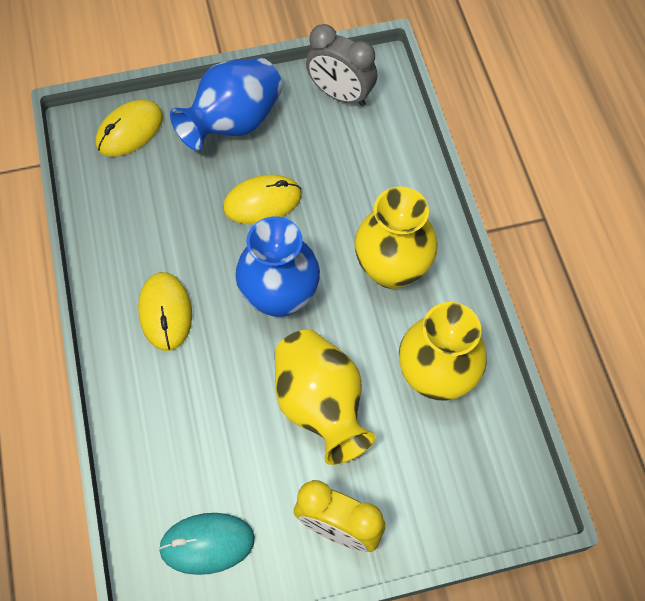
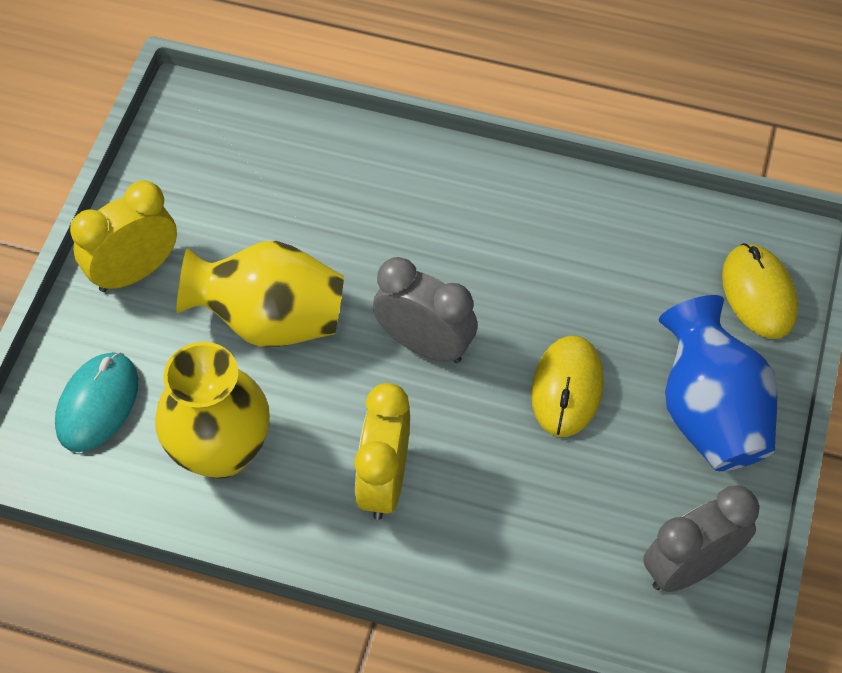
camera: 120 degrees right, 5 degrees down
yellow mouse [138,272,192,351] -> none
turquoise mouse [158,513,255,575] -> turquoise mouse moved to [55,352,138,452]
blue vase [236,216,320,317] -> grey clock [373,257,477,363]
yellow vase [354,187,438,289] -> yellow clock [354,383,410,520]

